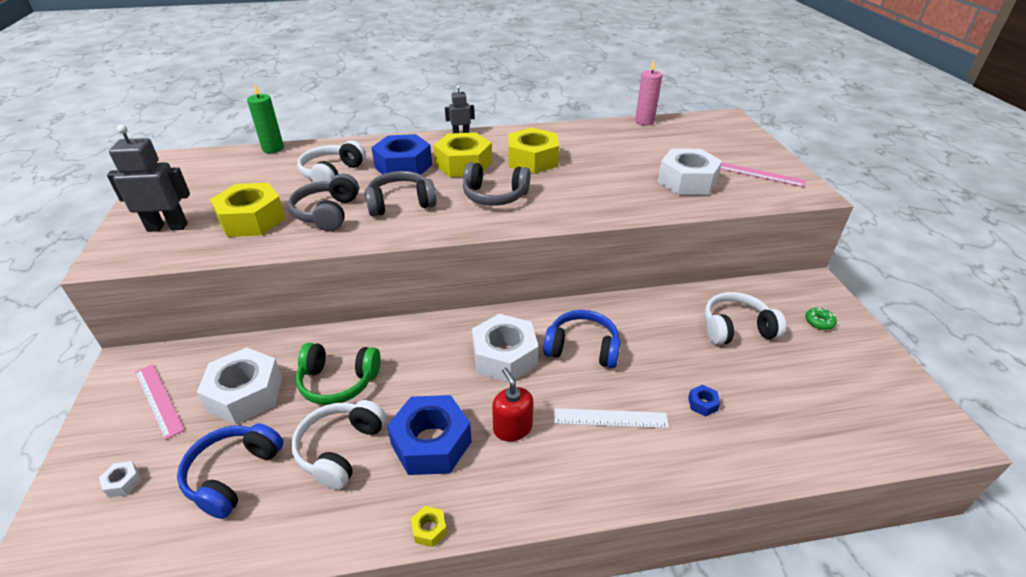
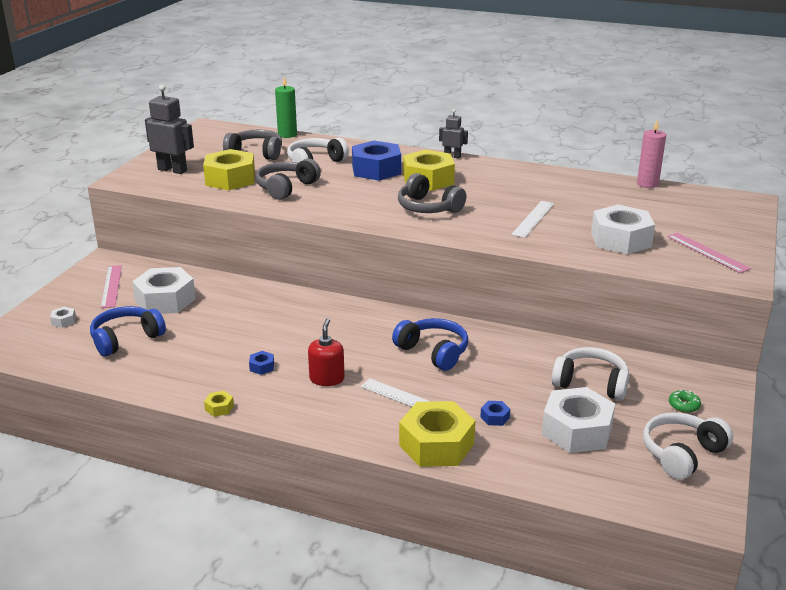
camera: 30 degrees right, 10 degrees down
white headphones [291,400,387,490] -> white headphones moved to [643,412,733,480]
green headphones [296,343,381,405] -> none
grey headphones [365,171,436,216] -> grey headphones moved to [223,130,282,160]
blue nut [387,395,472,475] -> blue nut [249,351,274,375], size x0.40
white nut [472,314,539,382] -> white nut moved to [542,387,615,453]
yellow nut [508,128,559,174] -> yellow nut moved to [399,401,475,467]
none -> white ruler [511,201,554,238]

